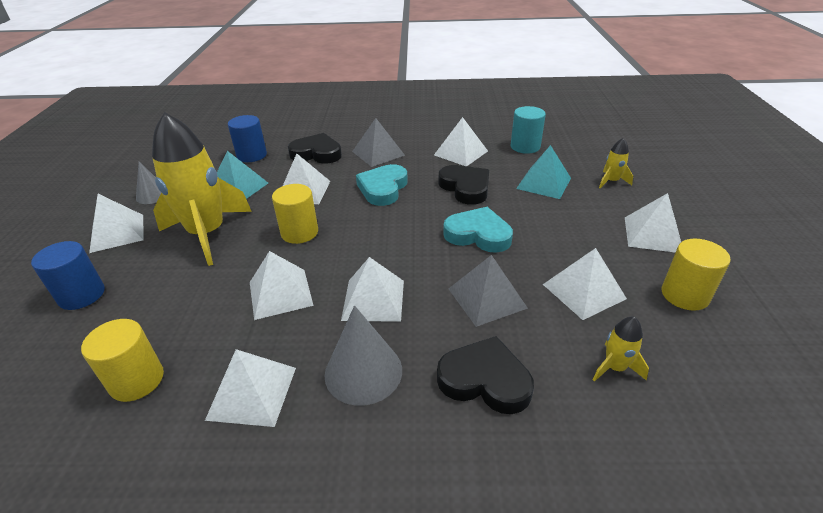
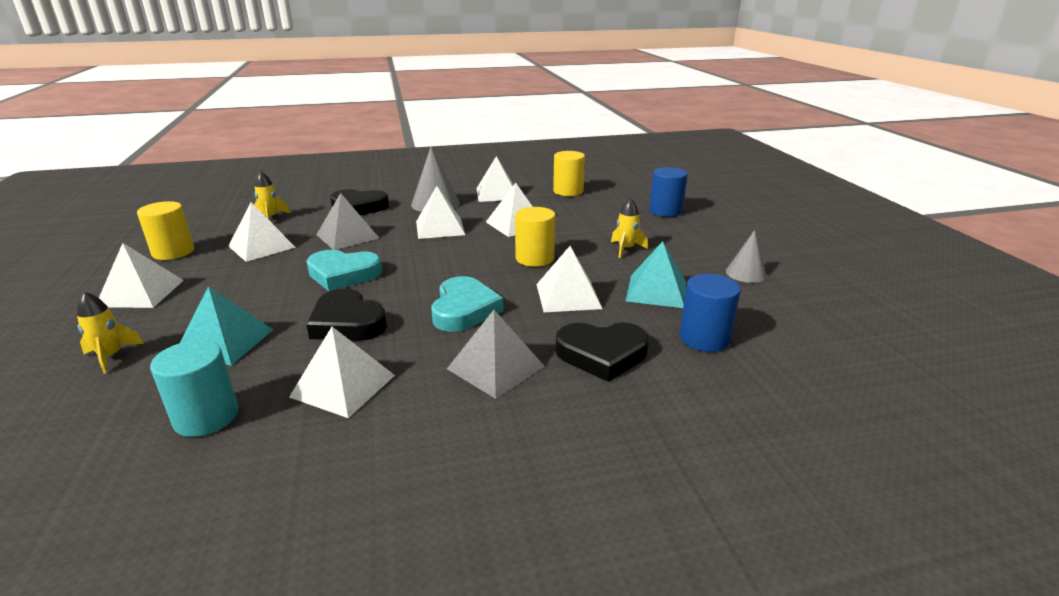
camera: 165 degrees right, 10 degrees down
white pyramid [89,194,144,253] -> none
yellow rocket [152,112,252,266] -> yellow rocket [611,198,648,258], size x0.42

